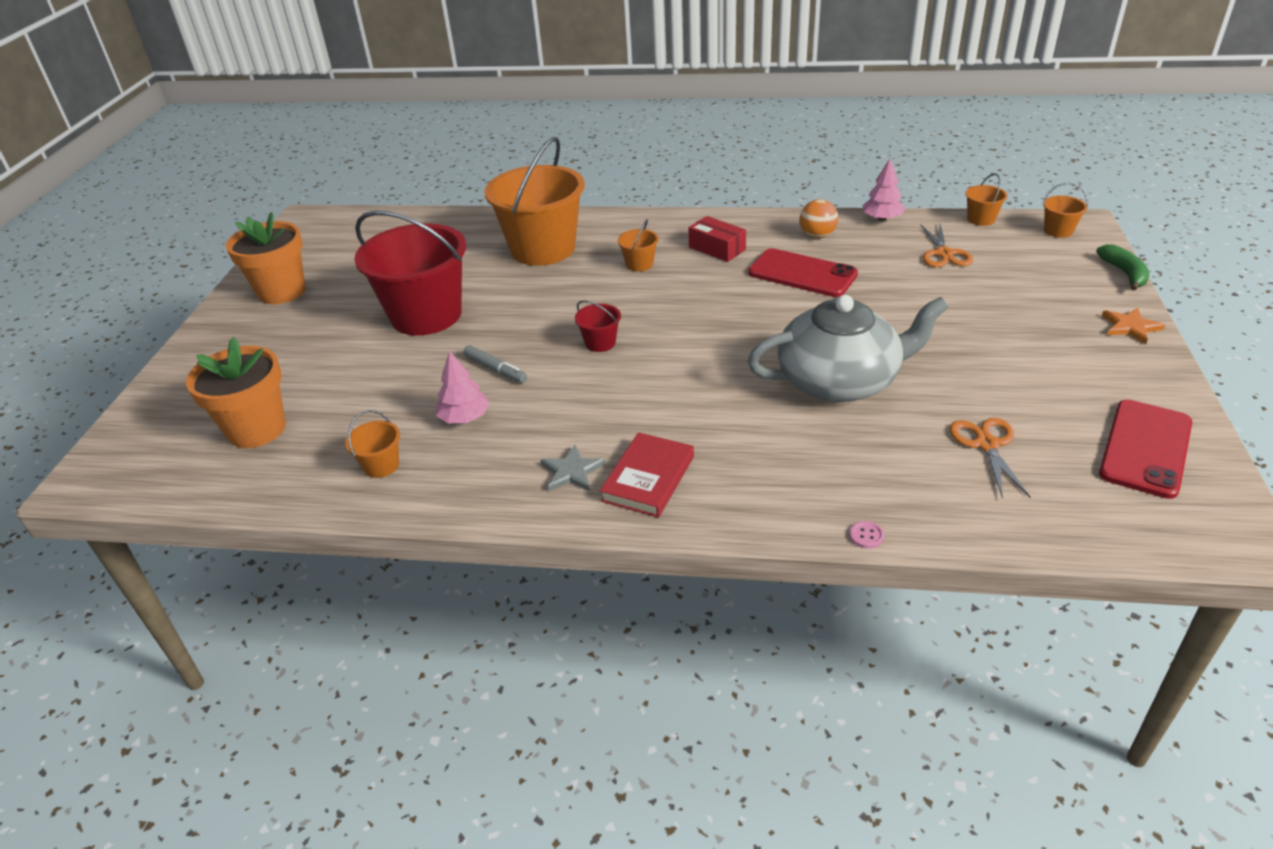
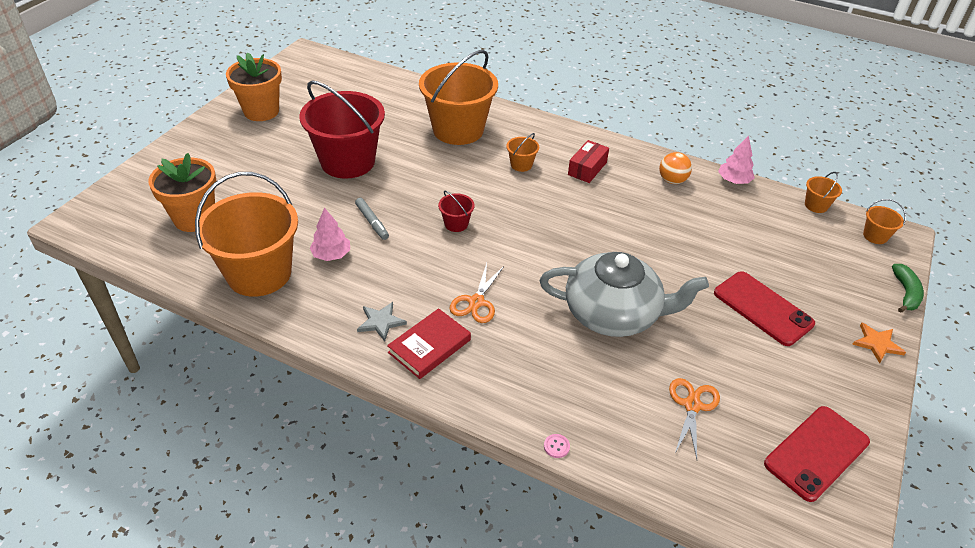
camera: 15 degrees right, 5 degrees up
orange bucket [345,410,400,478] -> orange bucket [195,172,298,297], size x2.46
red box [689,216,746,262] -> red box turned 60 degrees clockwise [568,140,609,183]
red phone [748,248,858,297] -> red phone moved to [714,271,815,346]
orange scissors [920,224,973,267] -> orange scissors moved to [450,263,504,323]

